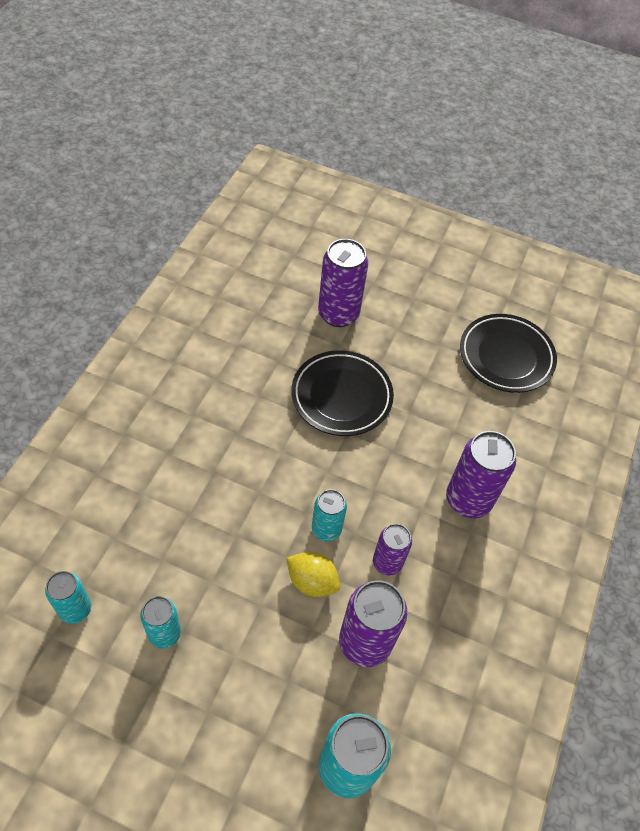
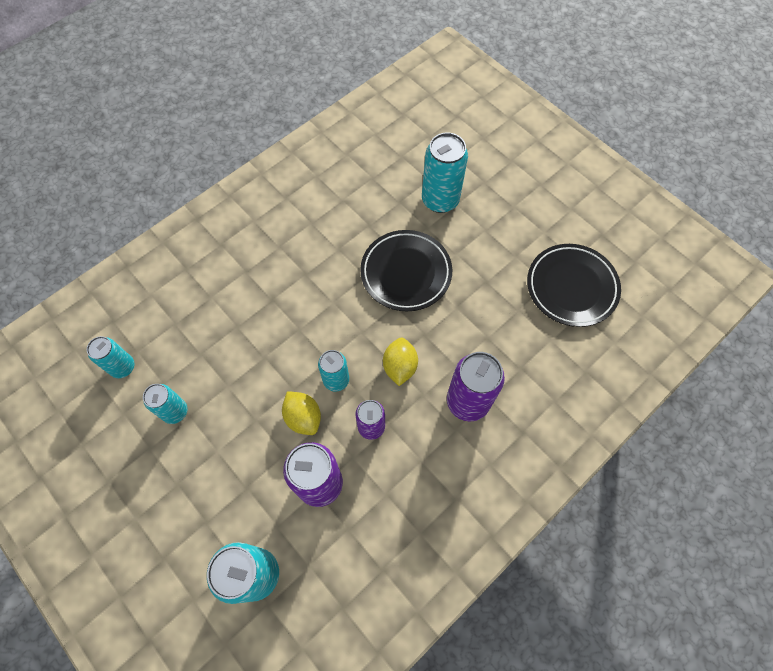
camera: 30 degrees right, 10 degrees up
purple can [318,239,368,327] -> turquoise can [422,133,468,213]
none -> yellow lemon [383,338,418,386]

